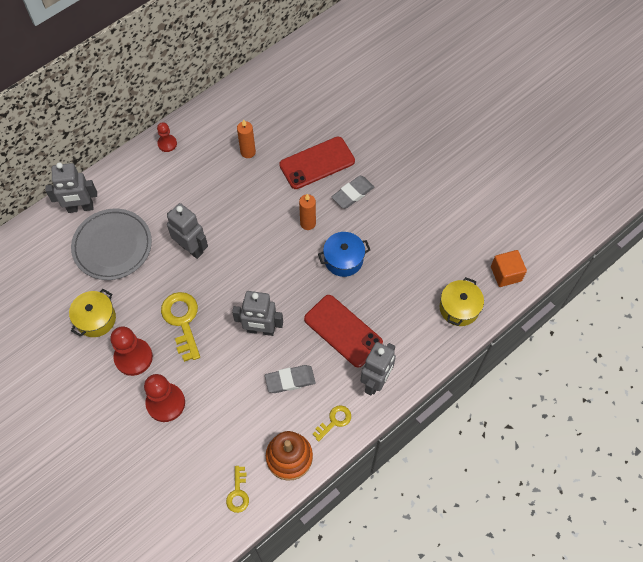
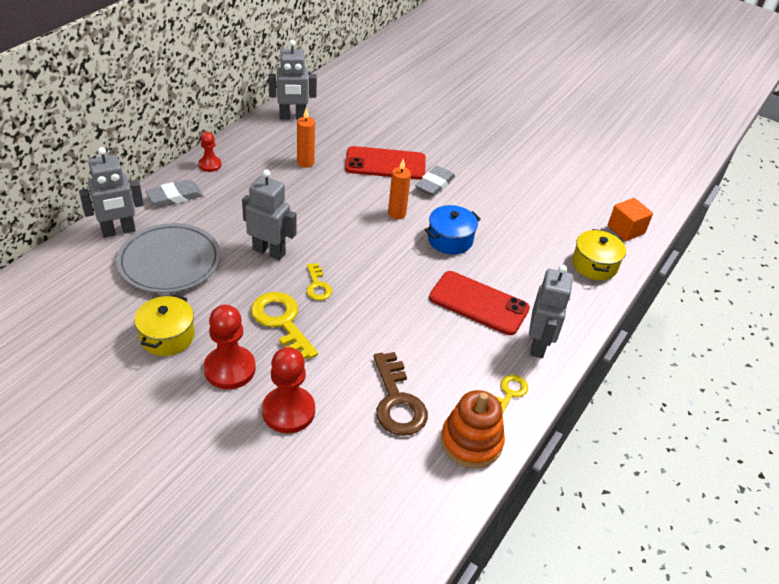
camera: 20 degrees left, 20 degrees down
yellow key [226,466,249,513] -> yellow key moved to [306,263,332,301]
grey robot [232,291,283,336] -> grey robot moved to [268,40,317,119]
grey eraser [265,365,316,393] -> grey eraser moved to [146,180,203,207]
red phone [279,137,355,189] -> red phone turned 45 degrees clockwise [345,146,426,180]
none -> brown key [373,352,428,436]

